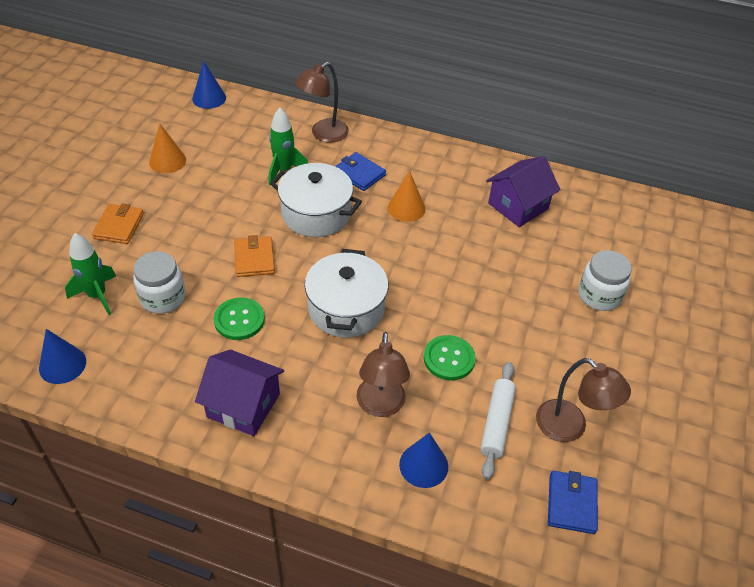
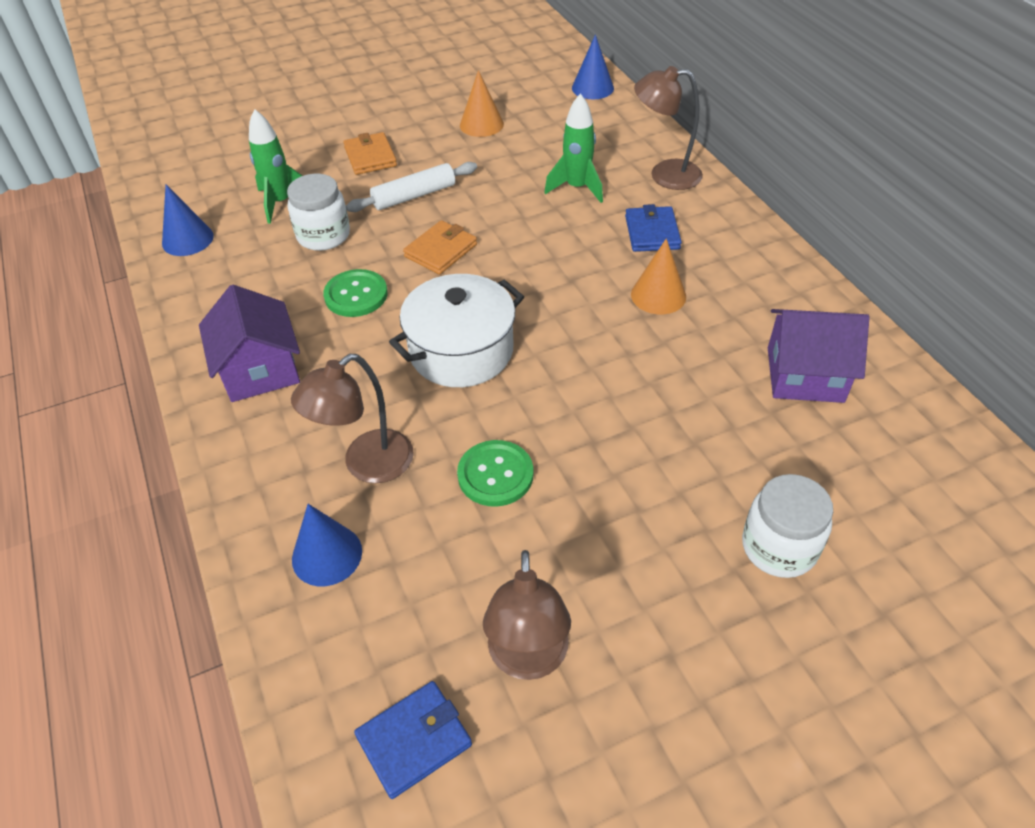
camera: 50 degrees right, 0 degrees up
orange wallet [92,203,144,244] -> orange wallet turned 75 degrees counterclockwise [343,132,397,175]
white pot [270,163,362,237] -> none
white rolling pin [480,362,516,480] -> white rolling pin moved to [346,162,477,212]

